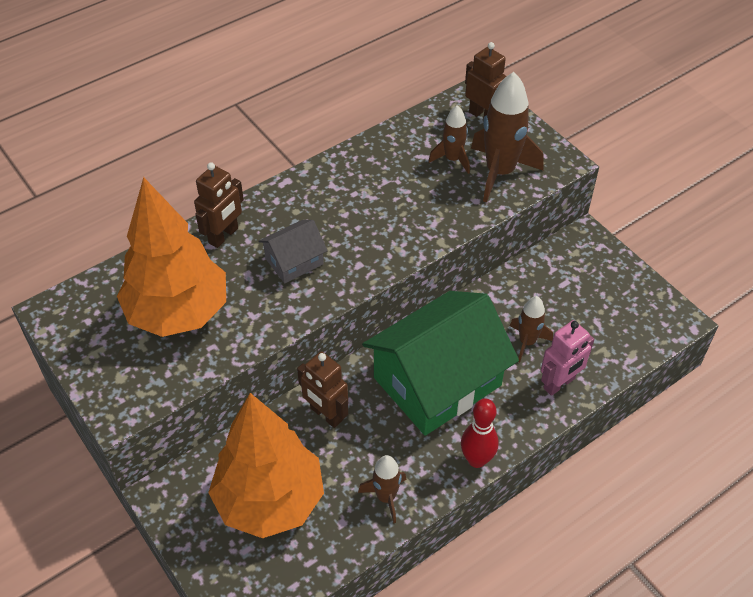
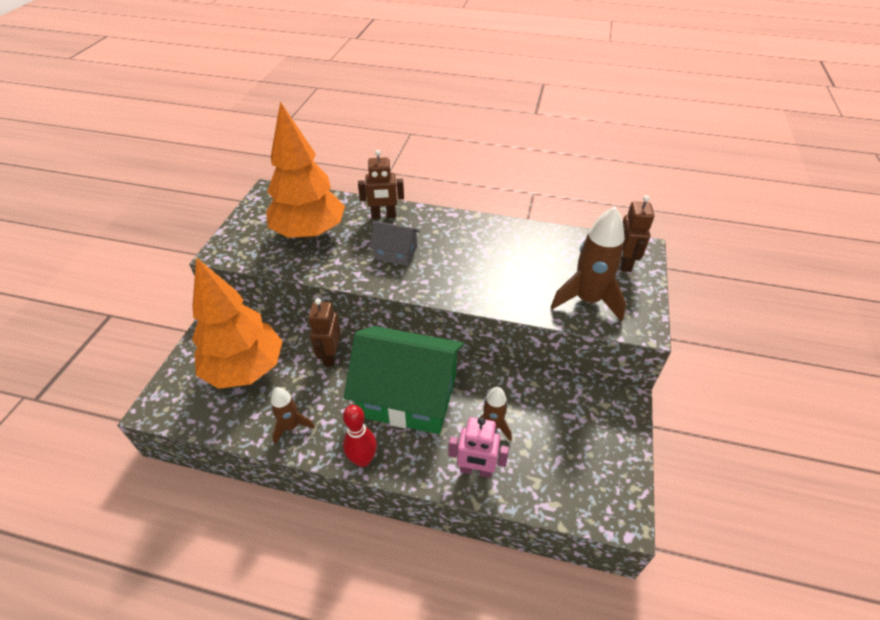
camera: 50 degrees right, 5 degrees down
brown rocket [428,105,470,174] -> none

